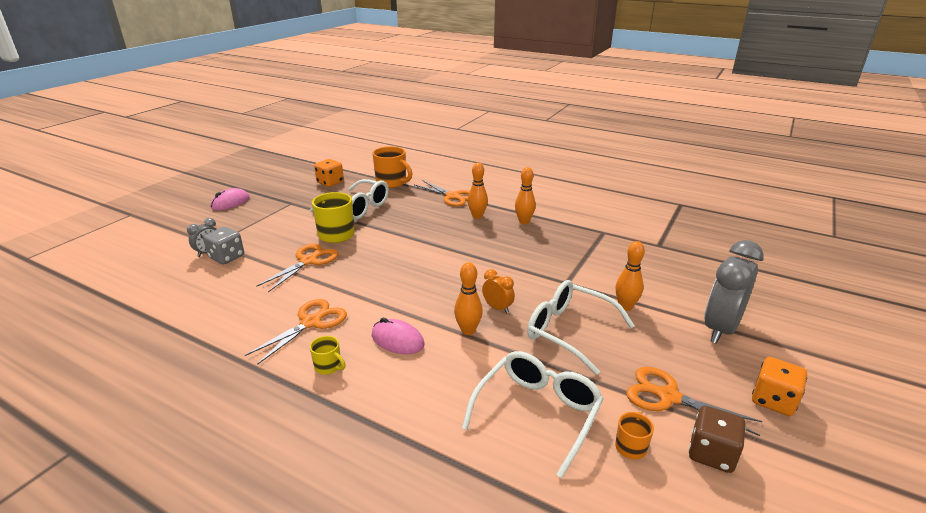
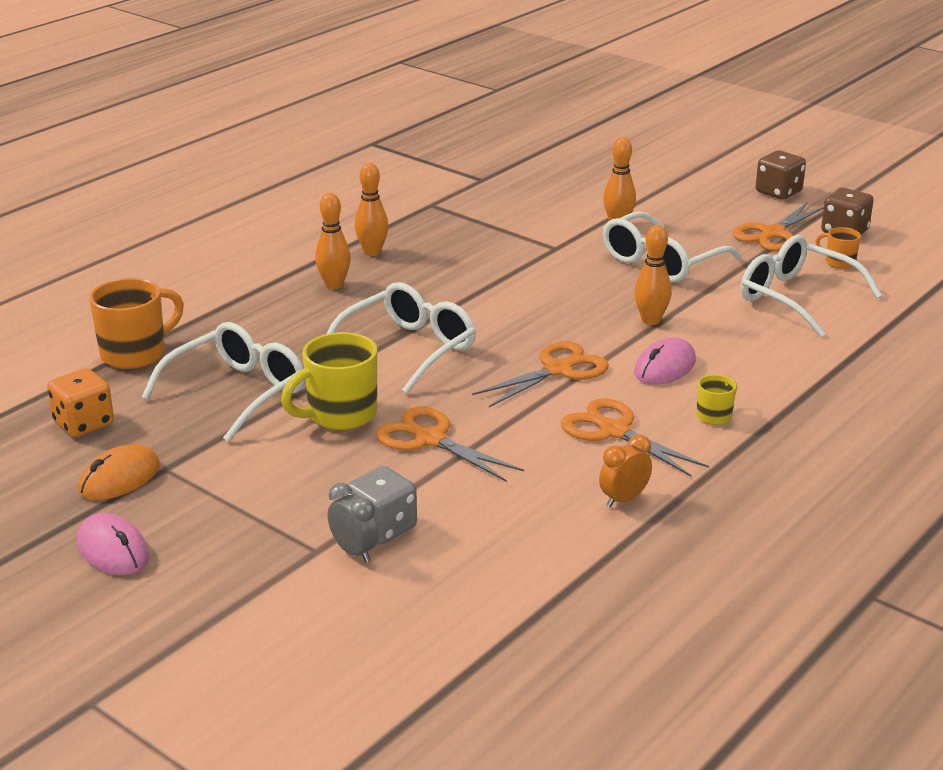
camera: 80 degrees left, 0 degrees up
orange scissors [414,180,470,207] -> orange scissors moved to [472,341,609,407]
orange clock [482,269,515,313] -> orange clock moved to [599,434,652,508]
grey clock [704,240,764,344] -> none
orange dice [752,357,807,416] -> brown dice [756,150,806,199]
none -> orange mouse [79,444,160,500]
none -> white glasses [327,282,476,394]

